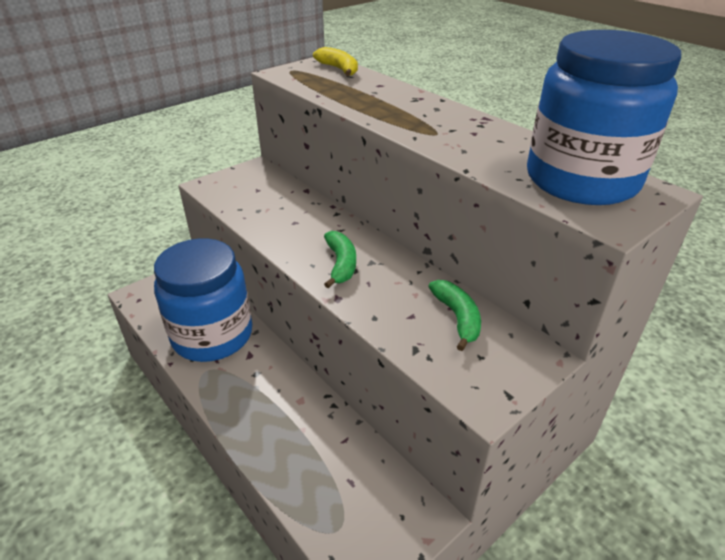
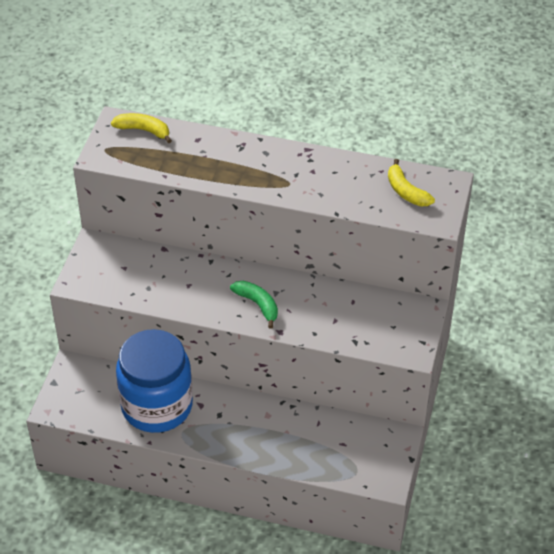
camera: 35 degrees left, 10 degrees up
green banana [428,280,481,351] -> none
blue jar [527,30,681,205] -> yellow banana [388,159,435,206]

